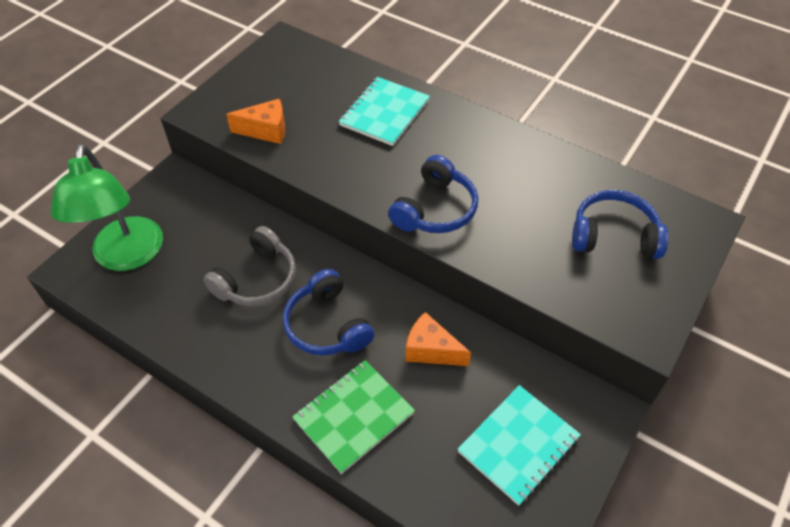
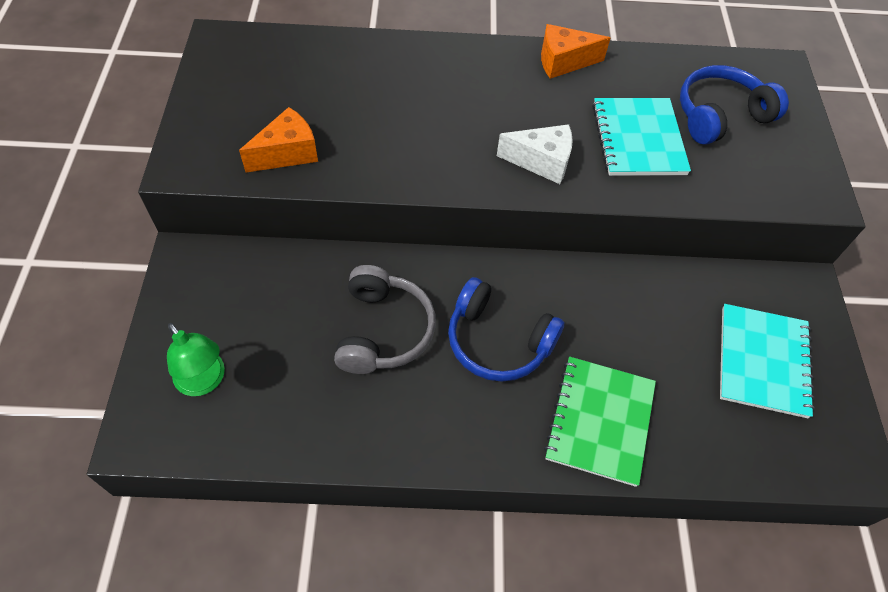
camera: 35 degrees left, 5 degrees up
green lamp [51,144,163,271] -> green lamp [167,323,225,396], size x0.54
turquoise notebook [339,77,430,146] -> turquoise notebook moved to [592,98,691,176]
blue headphones [388,155,478,233] -> white cheese [497,124,573,184]
orange cheese [406,312,471,366] -> orange cheese moved to [541,24,610,79]

